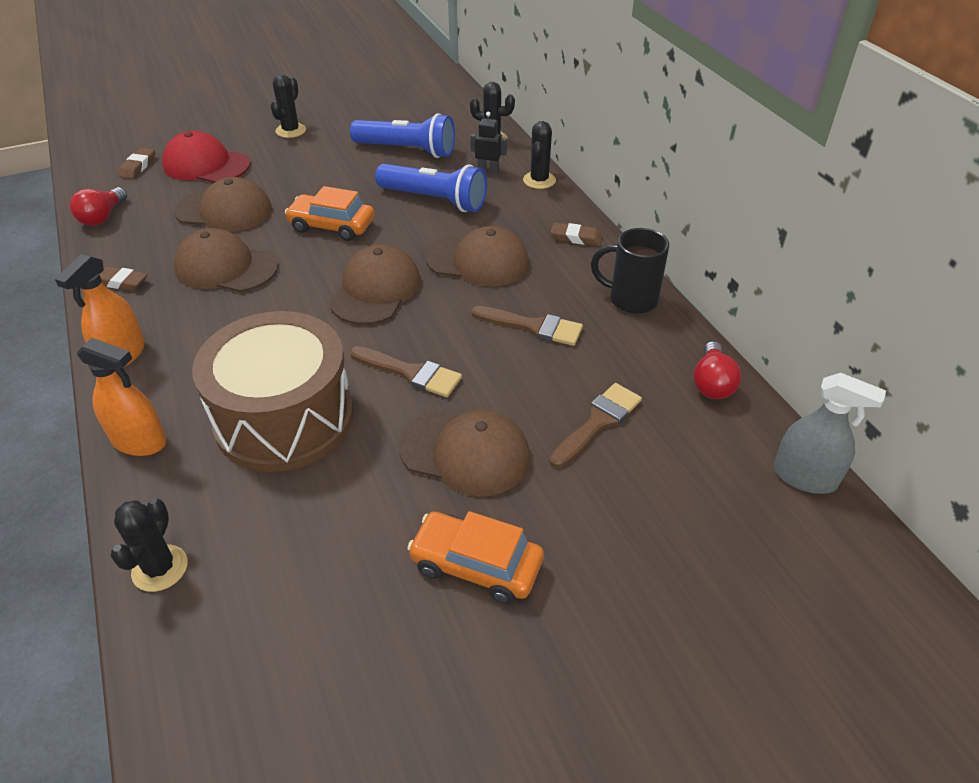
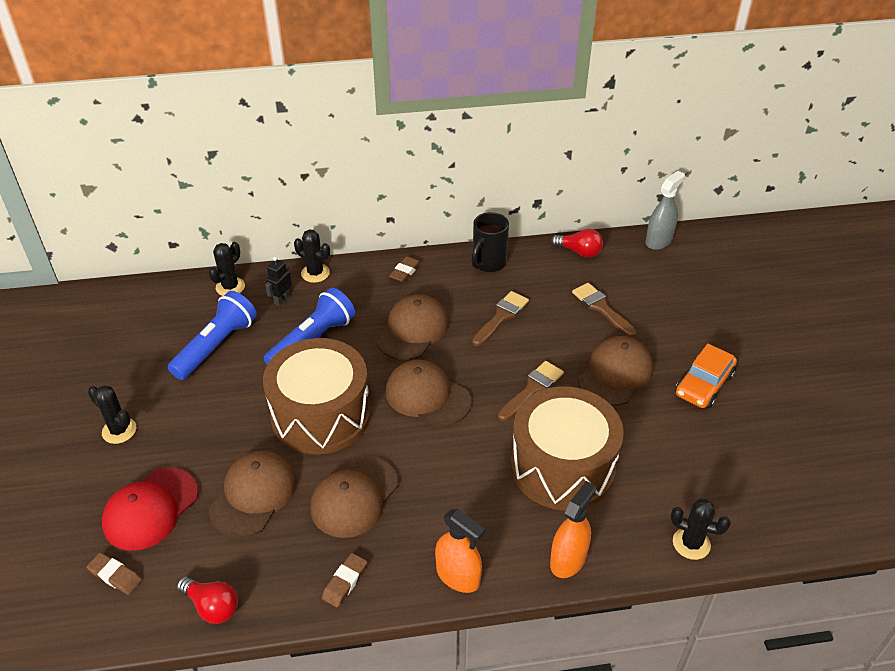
camera: 75 degrees left, 0 degrees up
orange car [285,186,374,241] -> brown drum [263,338,371,454]

